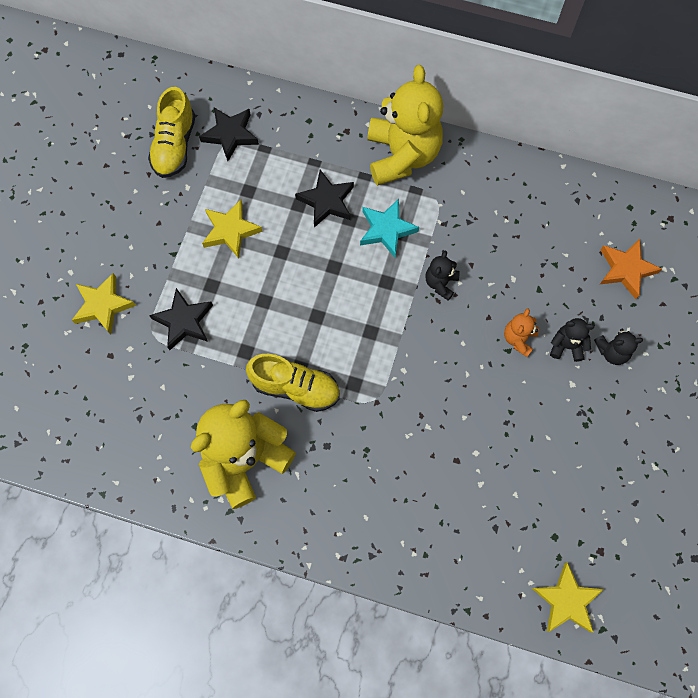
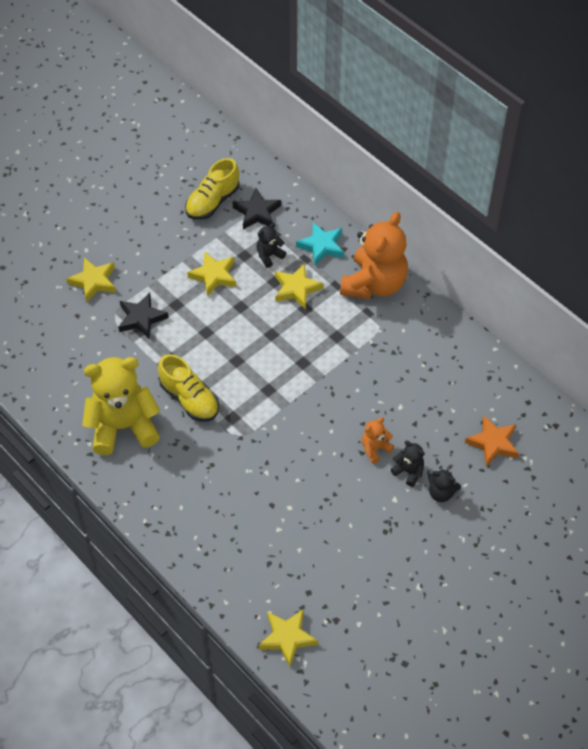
camera: 30 degrees right, 15 degrees down
black star [295,170,354,228] -> yellow star [275,263,323,309]
turquoise star [360,199,419,258] -> turquoise star moved to [296,222,344,266]
yellow teddy bear [367,65,443,186] -> orange teddy bear [340,212,408,299]
black teddy bear [425,251,460,301] -> black teddy bear moved to [256,223,286,268]

